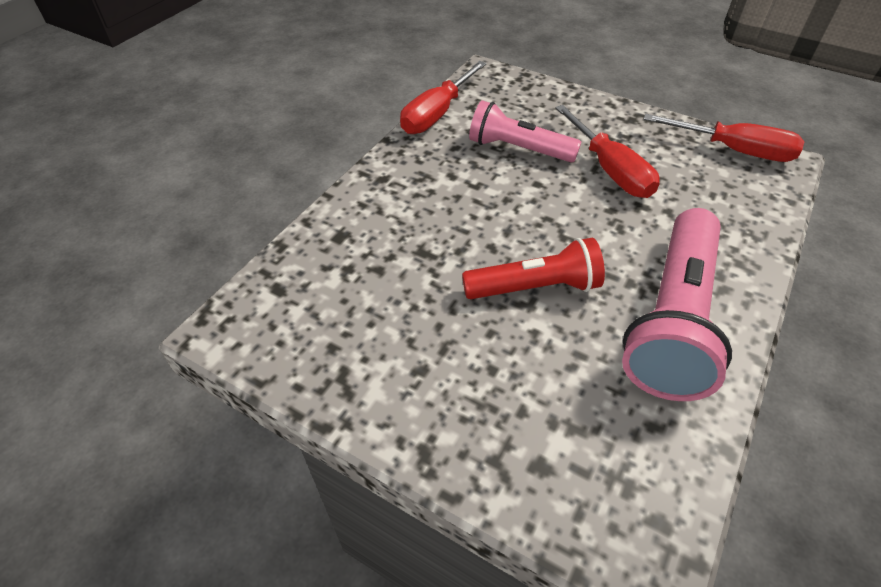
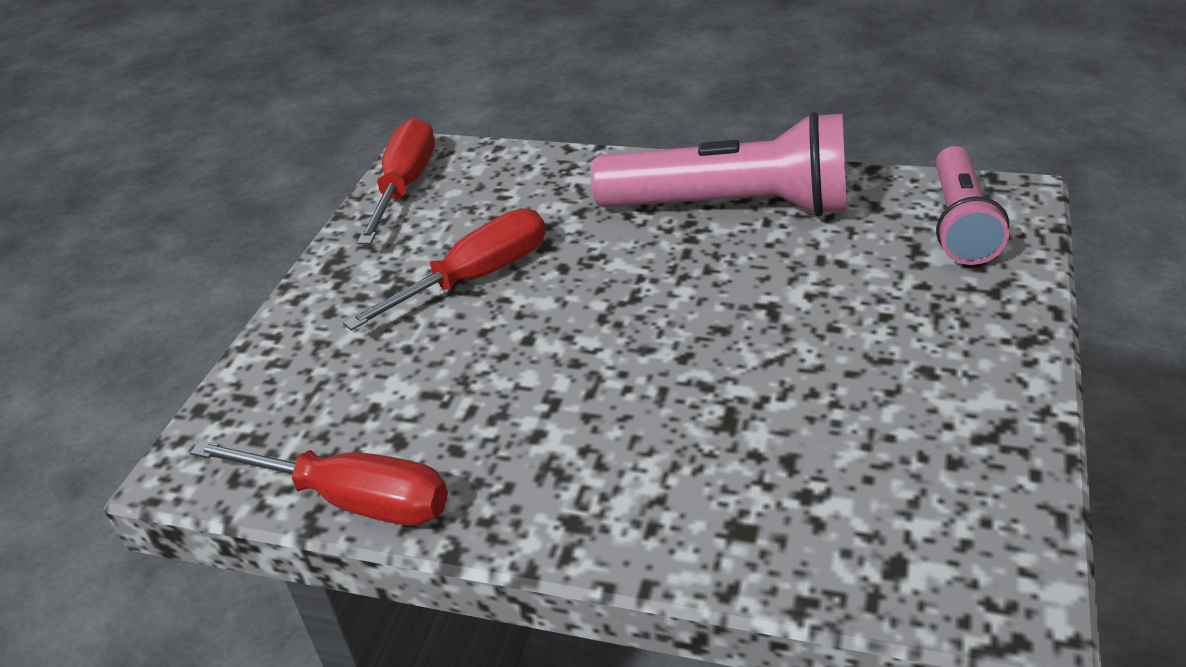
camera: 100 degrees left, 10 degrees down
red flashlight [462,238,605,299] -> none
pink flashlight [469,100,581,163] -> pink flashlight moved to [936,146,1009,265]

